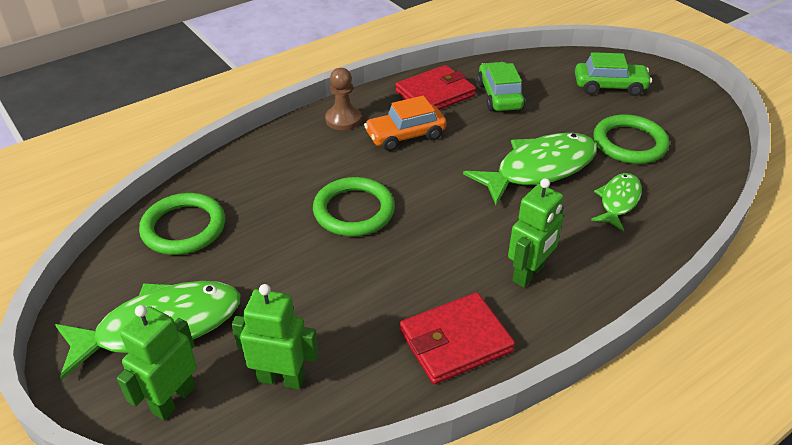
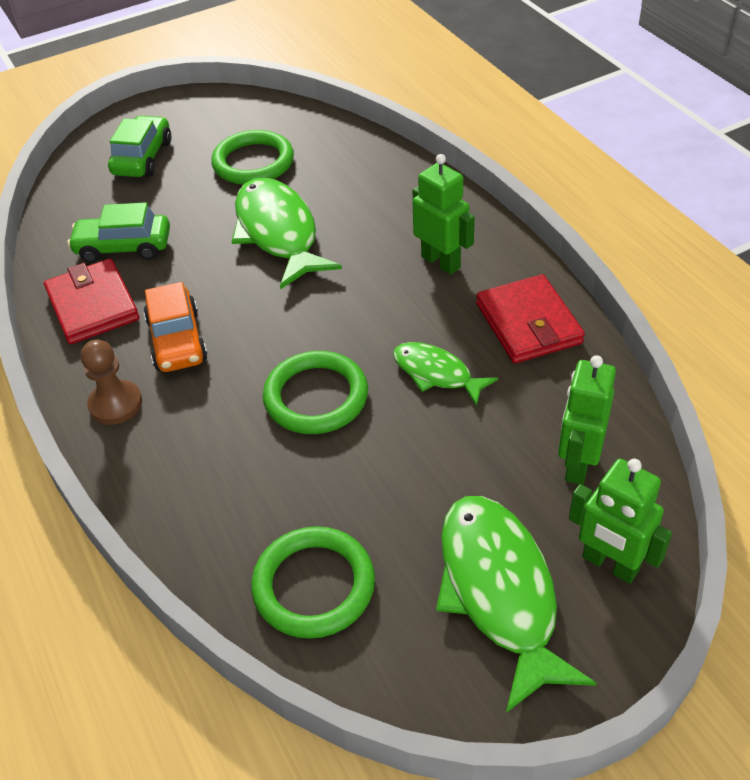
camera: 80 degrees left, 5 degrees up
green fish [591,173,642,231] -> green fish moved to [393,342,498,407]

